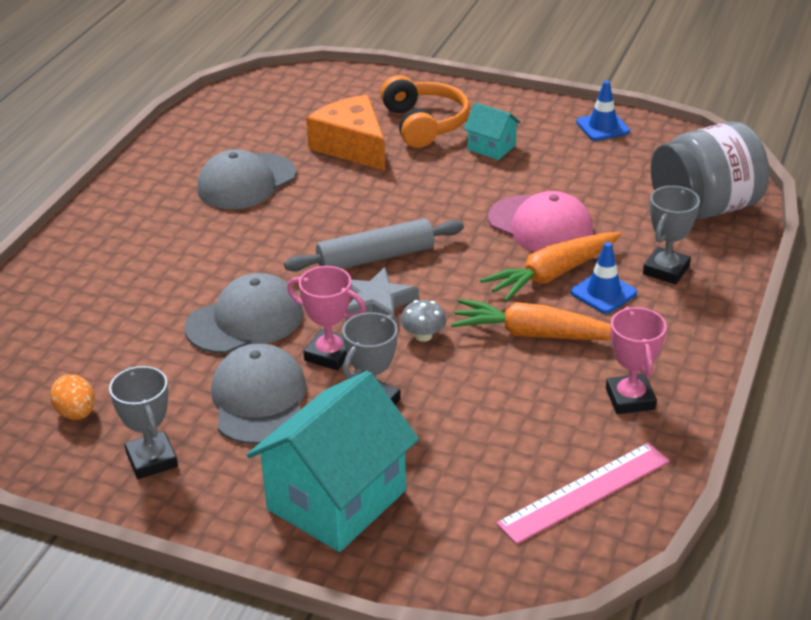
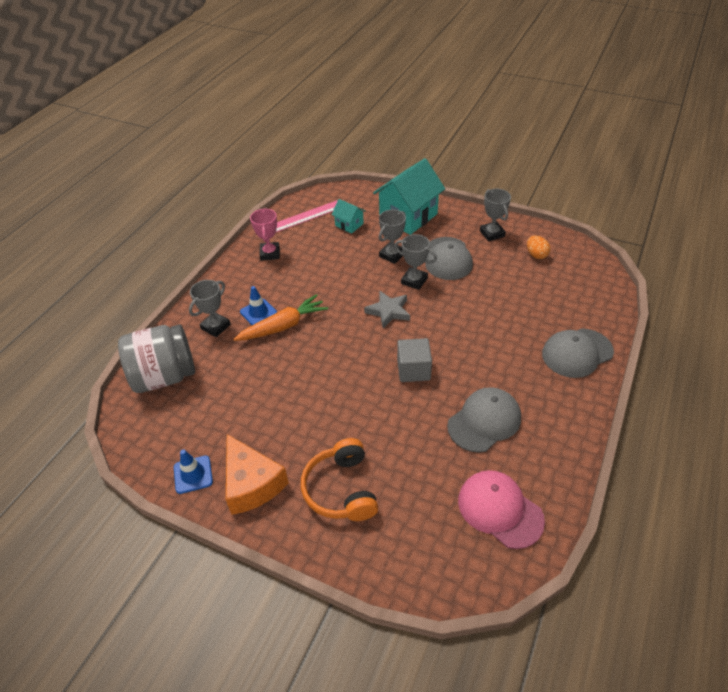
camera: 175 degrees left, 10 degrees up
grey cap [185,273,303,354] -> grey cap moved to [542,328,614,378]
grey rolling pin [284,218,464,271] -> none
pink trophy [287,266,366,370] -> grey trophy [394,234,437,290]
orange cheese [306,95,385,171] -> orange cheese moved to [226,434,289,515]
grey mushroom [400,300,446,342] -> none
orange carrot [451,299,611,340] -> none
turquoise house [464,103,521,160] -> turquoise house moved to [332,199,366,234]
pink cap [488,191,594,252] -> pink cap moved to [458,470,545,549]
none -> grey cube [397,338,432,382]

